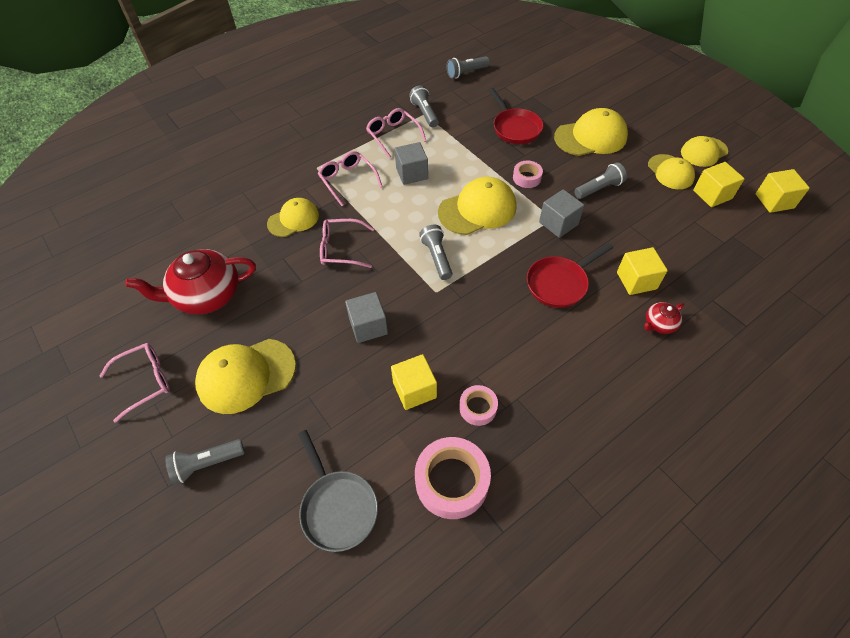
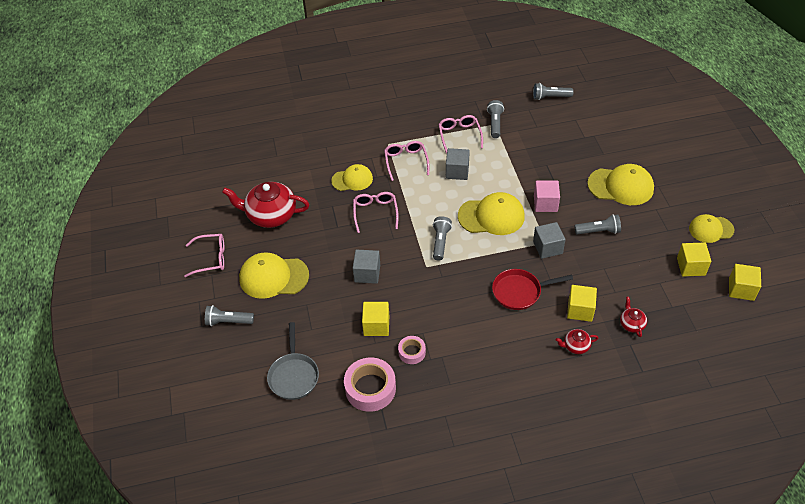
camera: 25 degrees right, 5 degrees down
pink glasses [320,219,374,268] -> pink glasses turned 60 degrees clockwise [353,192,399,233]
red pan [489,88,544,144] -> none
pink tape [513,161,543,188] -> pink cube [534,180,560,212]
yellow cap [648,154,695,189] -> none
none -> red teapot [620,297,647,337]

